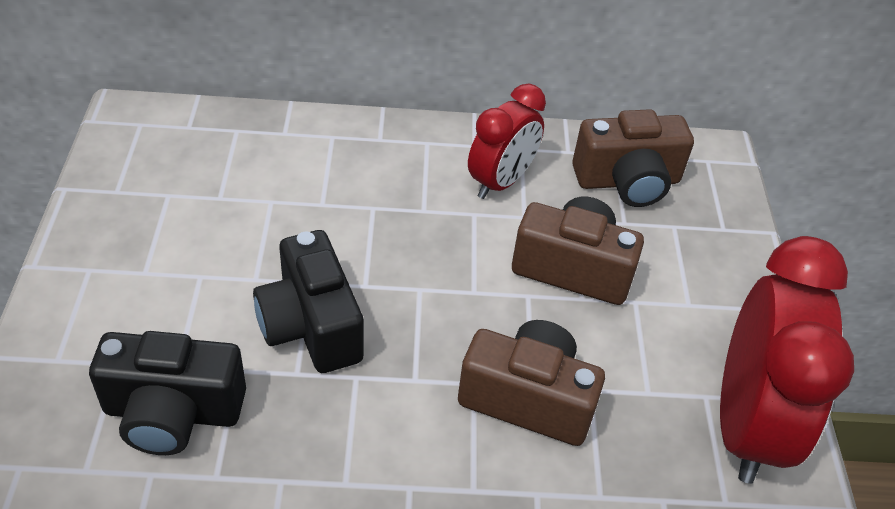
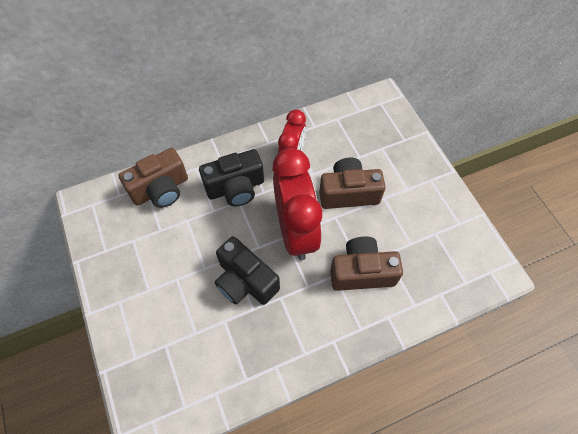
camera: 20 degrees left, 15 degrees up
black camera [89,331,246,455] -> black camera moved to [199,149,264,206]
brown camera [572,109,694,207] -> brown camera moved to [119,148,188,208]
red clock [720,236,854,484] -> red clock moved to [272,148,322,260]

